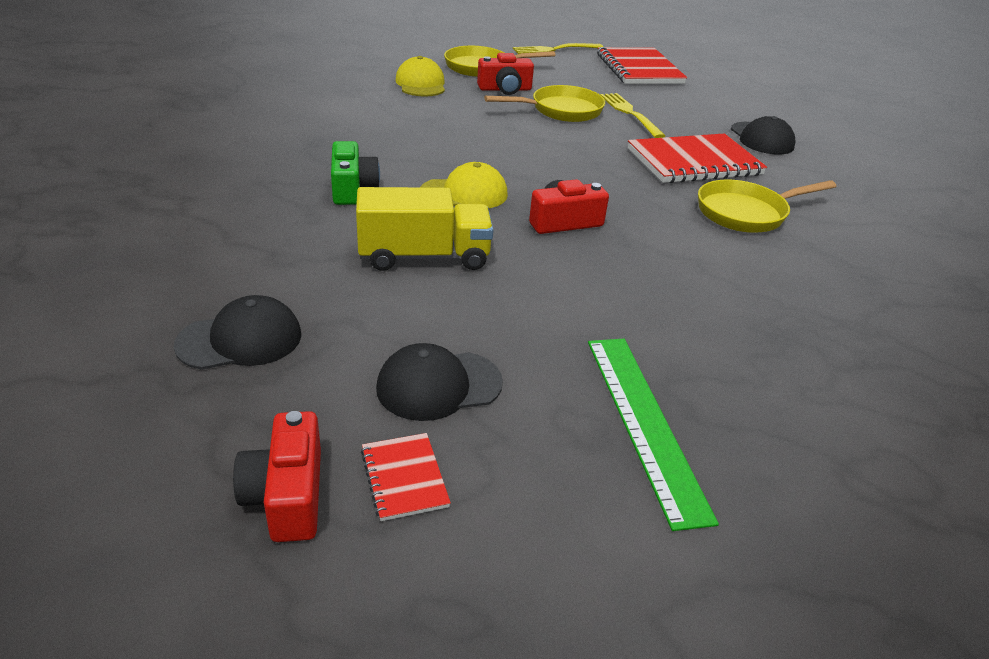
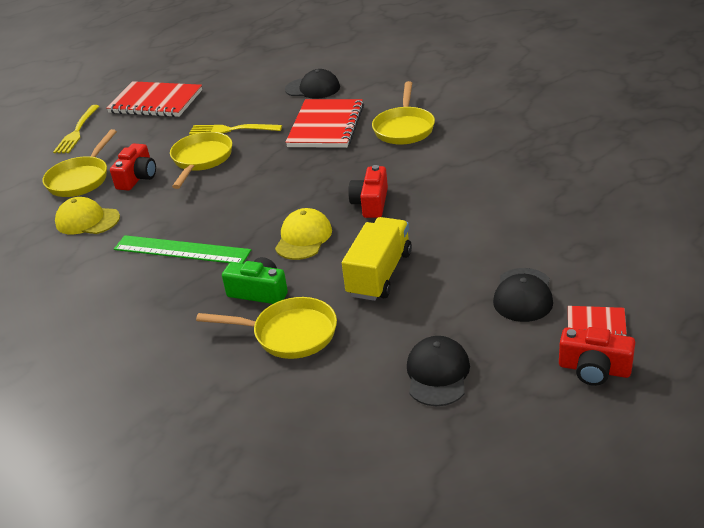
camera: 55 degrees left, 0 degrees up
green ruler [588,339,719,531] -> green ruler moved to [114,235,251,264]
none -> yellow pan [196,297,337,359]

